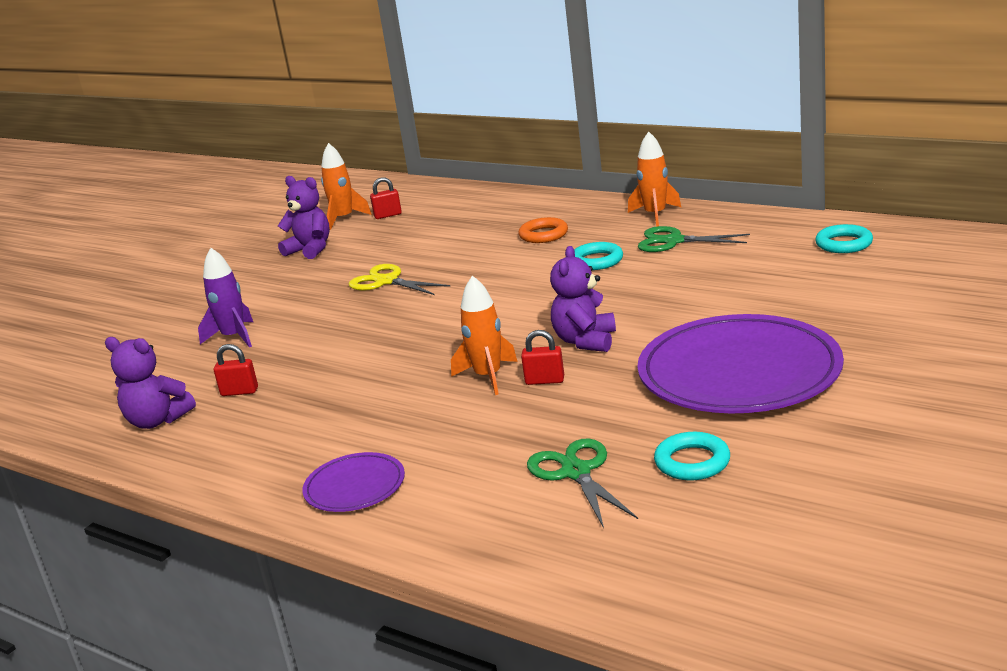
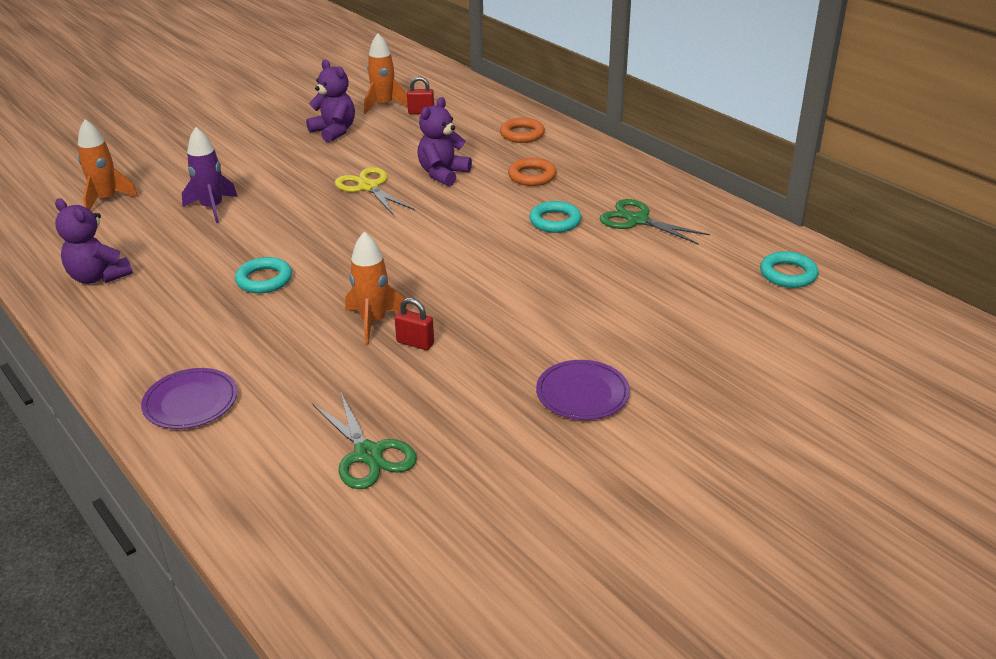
camera: 15 degrees right, 10 degrees up
red padlock [214,344,258,396] -> none
green scissors [527,438,638,528] -> green scissors turned 150 degrees clockwise [313,393,417,489]
purple teddy bear [550,246,616,352] -> purple teddy bear moved to [417,97,472,186]
orange rocket [628,132,681,227] -> orange rocket moved to [78,119,138,210]
purple plate [637,314,844,413] -> purple plate [536,360,630,420], size x0.47
turquoise ring [654,432,730,480] -> turquoise ring moved to [235,257,292,293]
none -> orange ring [500,118,545,143]

